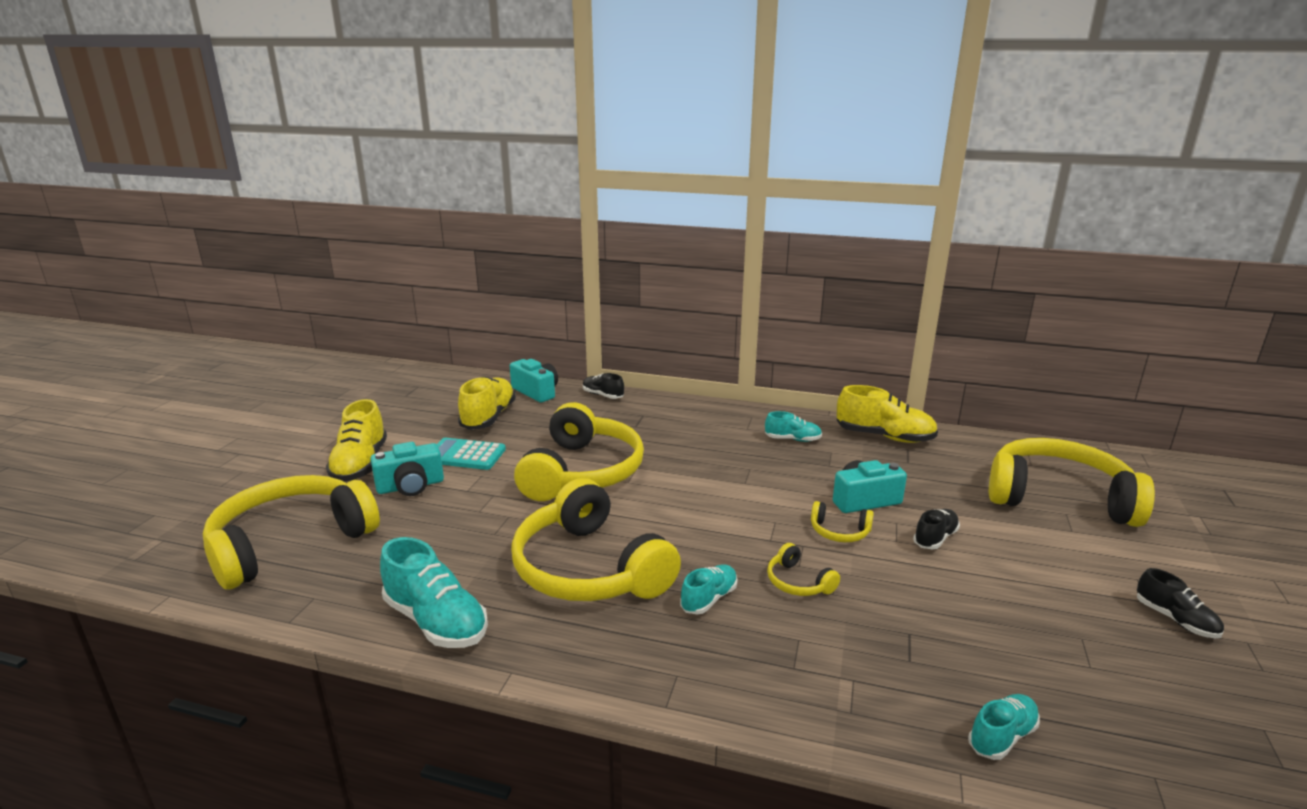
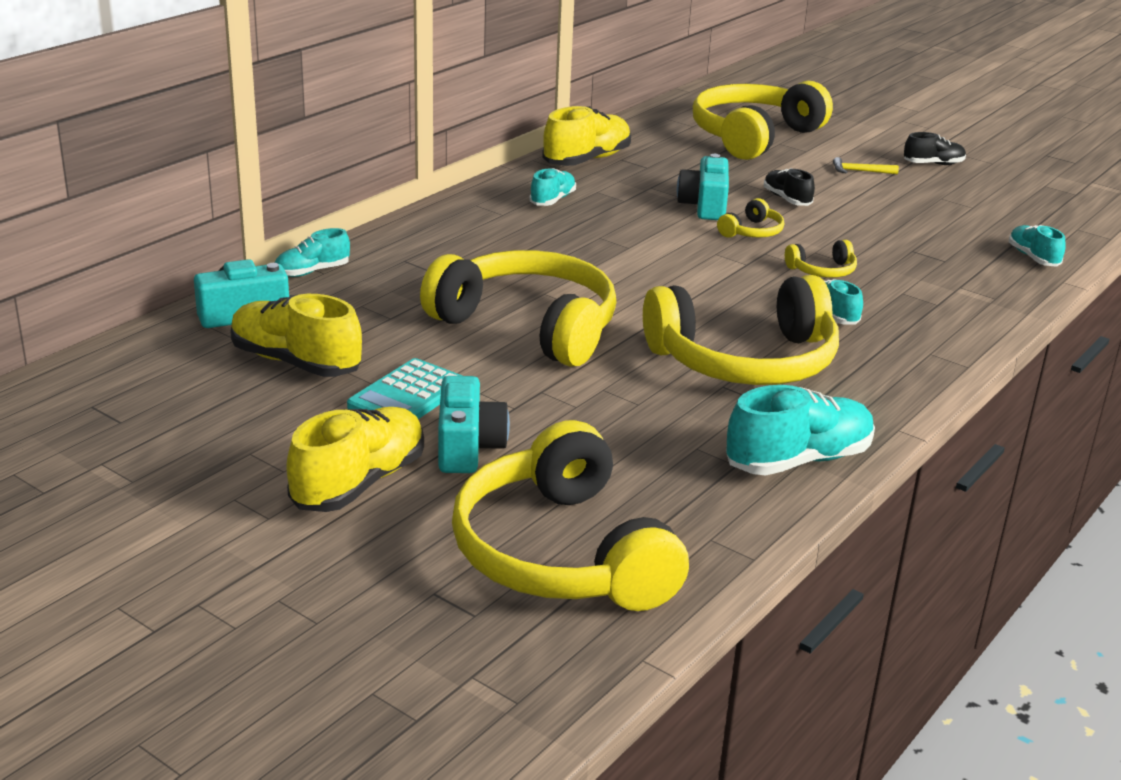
camera: 70 degrees left, 5 degrees up
yellow shoe [326,399,387,482] -> yellow shoe turned 75 degrees counterclockwise [286,407,424,512]
black shoe [583,373,624,399] -> turquoise shoe [275,228,350,277]
none -> yellow hammer [833,157,899,174]

